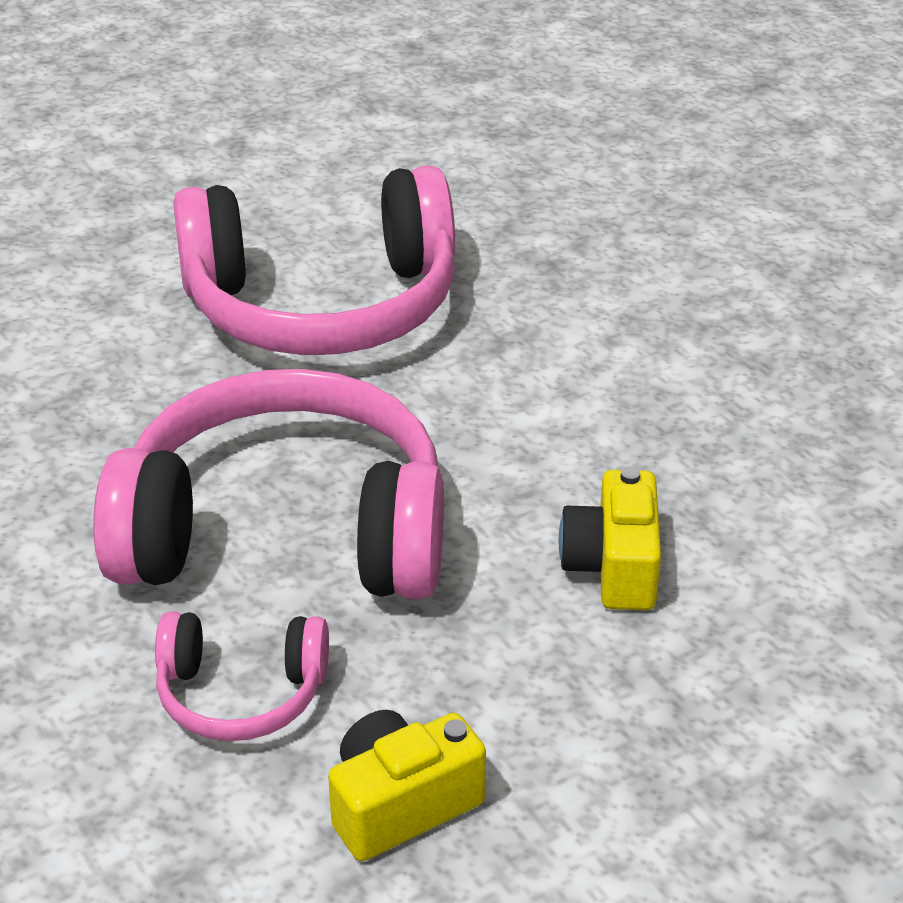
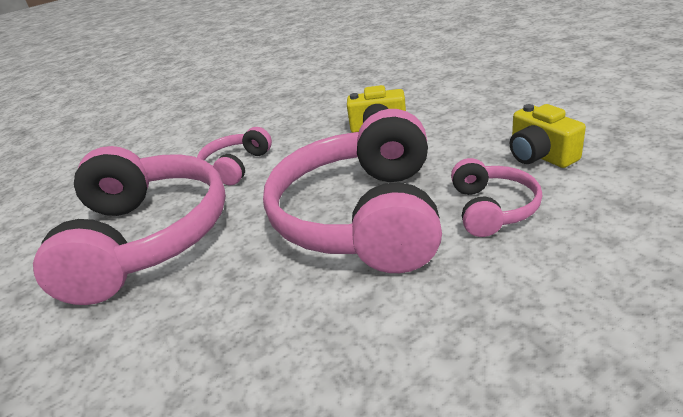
camera: 85 degrees left, 5 degrees down
none -> pink headphones [197,127,272,185]

